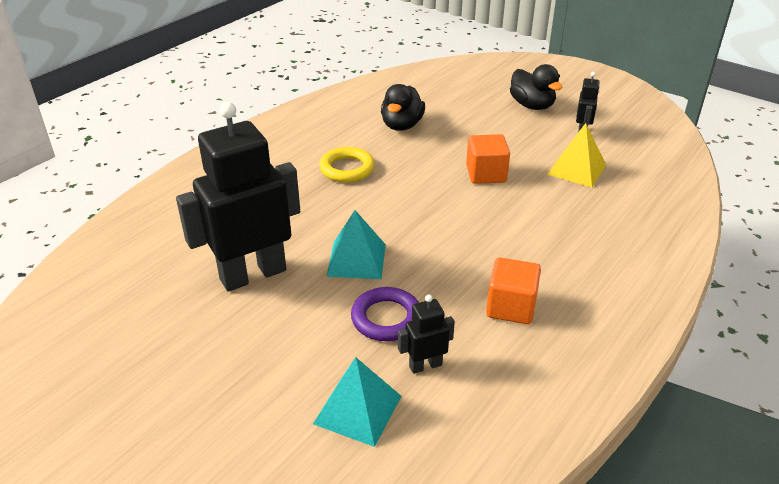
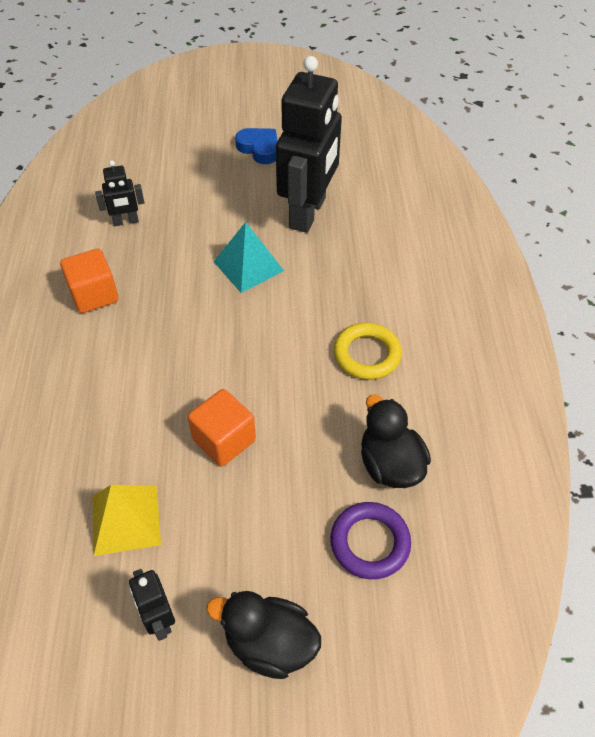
camera: 140 degrees right, 15 degrees up
turquoise pyramid [313,357,401,447] -> none
purple ring [351,287,419,341] -> purple ring moved to [330,502,411,579]
black robot [398,295,455,374] -> black robot turned 45 degrees clockwise [95,160,144,226]
none -> blue heart [235,128,278,164]

